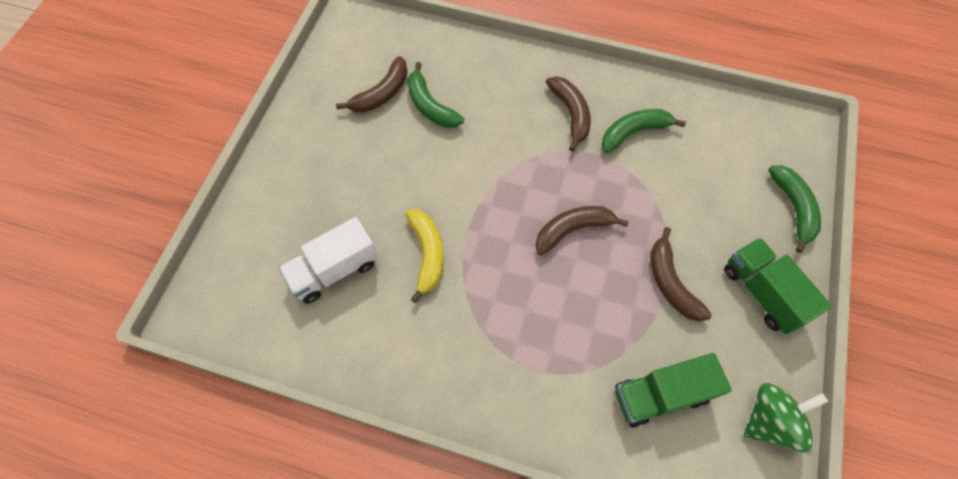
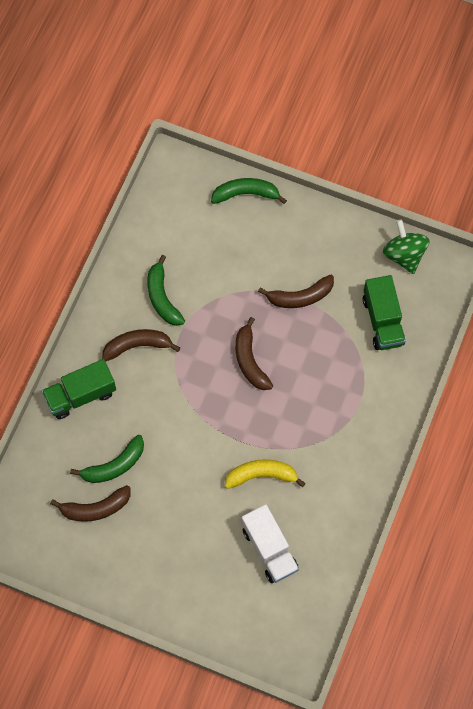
camera: 85 degrees left, 5 degrees up
brown banana [336,56,408,113] -> brown banana turned 120 degrees clockwise [50,485,130,522]
green truck [724,238,832,334] -> green truck moved to [42,359,116,419]

